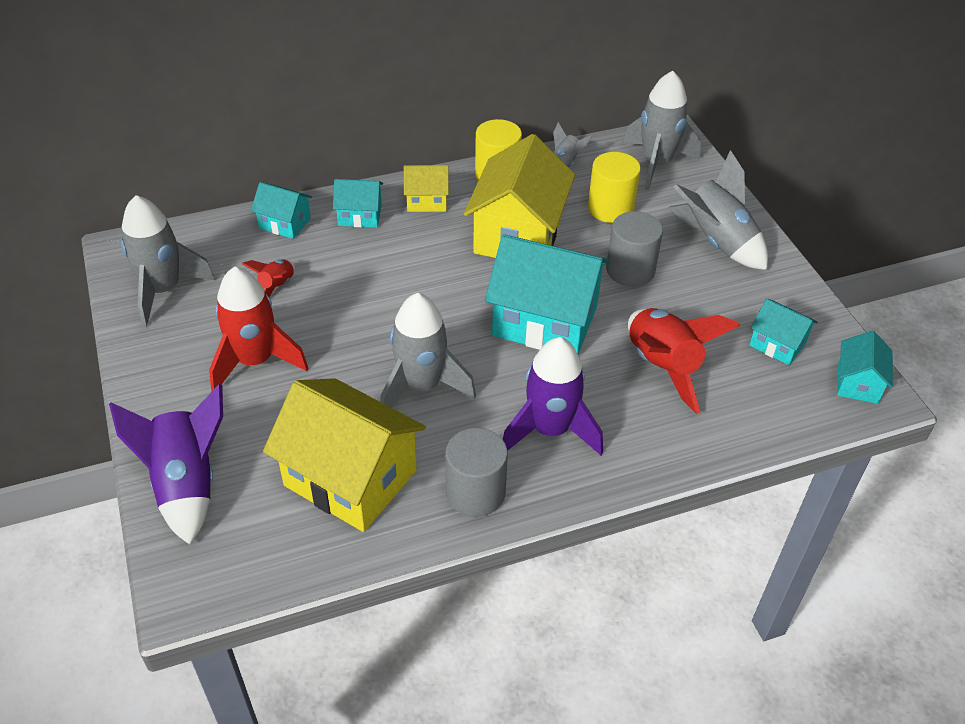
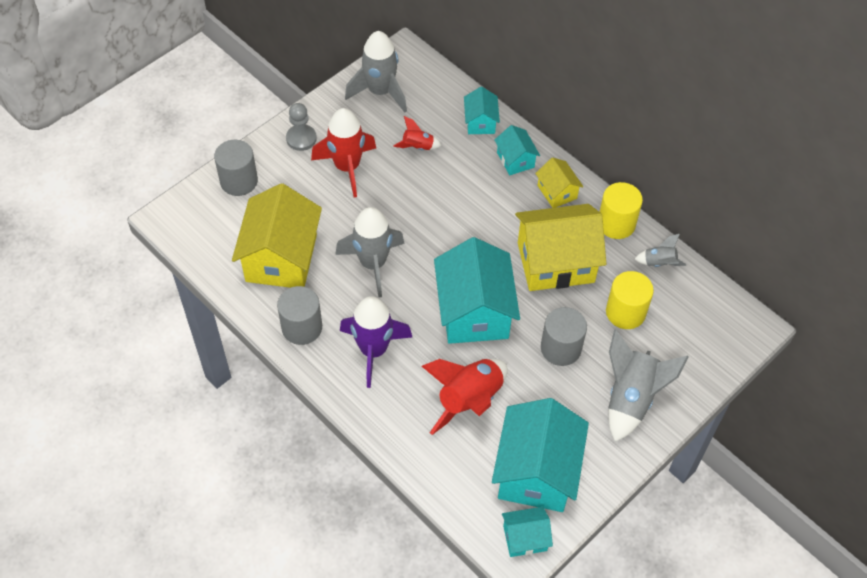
camera: 65 degrees right, 10 degrees up
purple rocket [109,384,223,545] -> grey cylinder [214,140,258,196]
grey rocket [623,71,701,190] -> none
turquoise house [749,298,818,365] -> turquoise house [492,398,589,512], size x2.02
none -> grey pawn [286,103,317,151]

